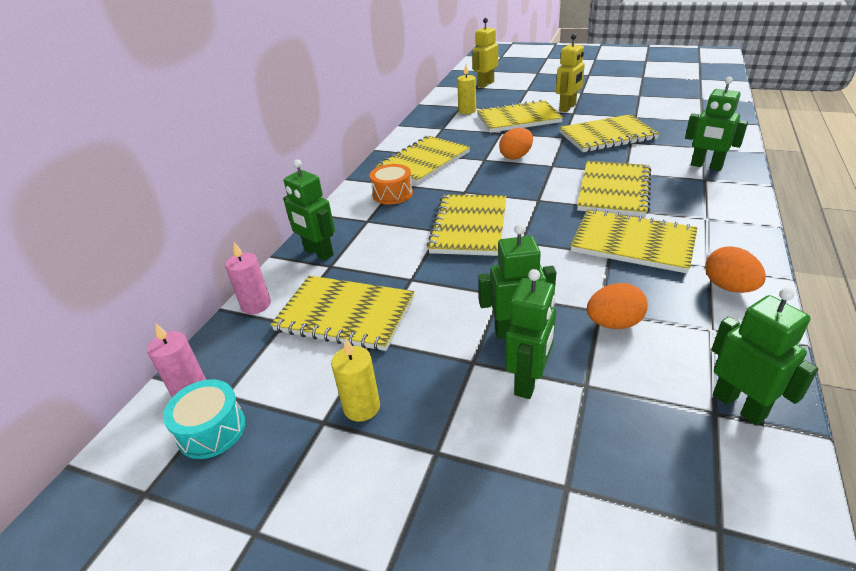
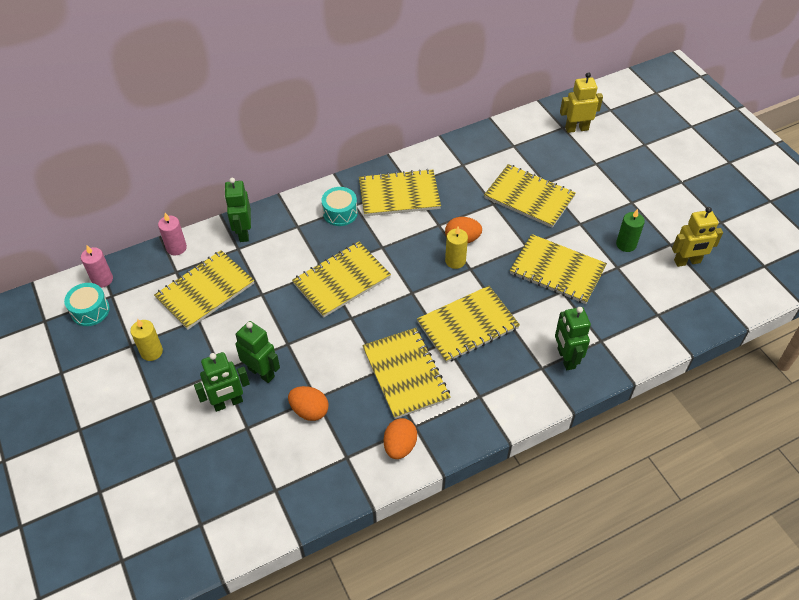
camera: 40 degrees right, 15 degrees up
yellow notebook [270,276,415,351] -> yellow notebook turned 75 degrees clockwise [154,250,254,330]
orange drum [370,164,413,205] -> turquoise drum [321,187,358,226]
yellow candle [457,65,476,114] -> yellow candle moved to [445,227,468,269]
yellow robot [556,34,585,112] -> yellow robot moved to [672,207,723,267]
green robot [711,288,818,425] -> none
none -> green candle [616,209,645,252]

